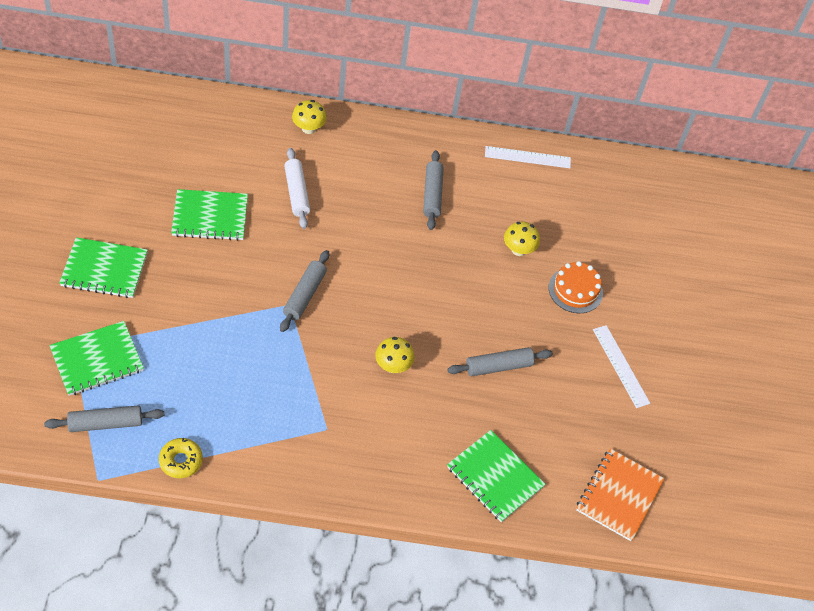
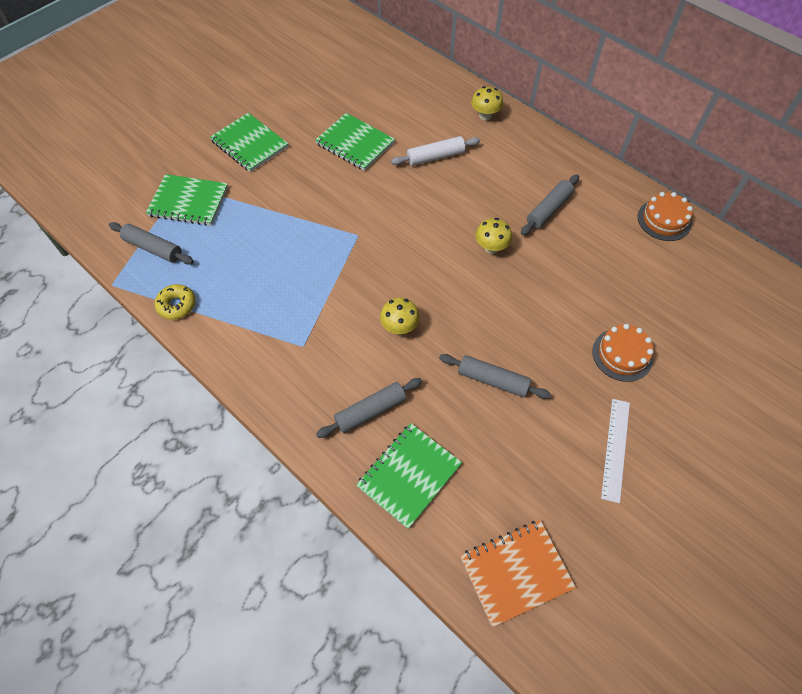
camera: 45 degrees right, 5 degrees up
grey rolling pin [280,250,329,332] -> grey rolling pin moved to [316,378,422,438]
white rolling pin [284,148,310,229] -> white rolling pin turned 45 degrees clockwise [391,136,480,166]
green notebook [447,430,546,522] -> green notebook turned 45 degrees clockwise [356,423,462,529]
white ruler [485,146,571,168] -> orange cake [638,192,693,241]
yellow mushroom [504,222,540,256] -> yellow mushroom moved to [475,218,512,254]

